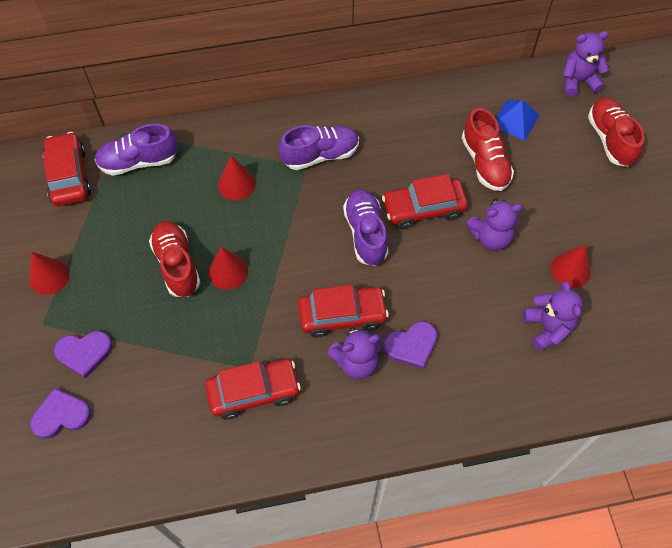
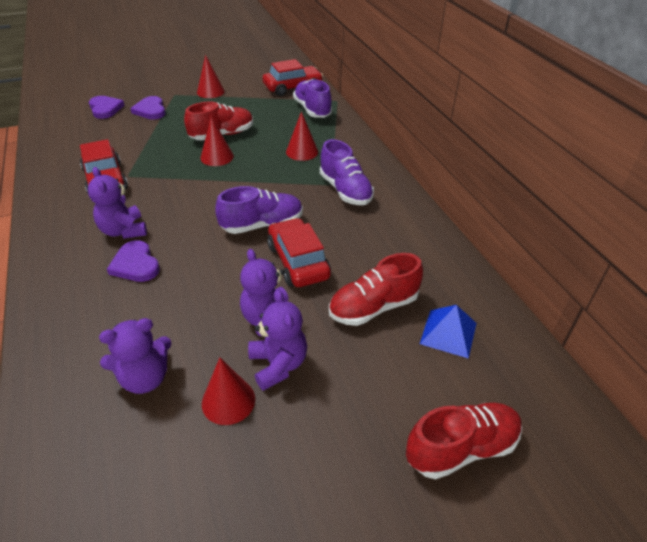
camera: 80 degrees right, 20 degrees down
red car [298,285,389,337] -> none
purple teddy bear [563,31,609,97] -> purple teddy bear moved to [248,289,307,391]

